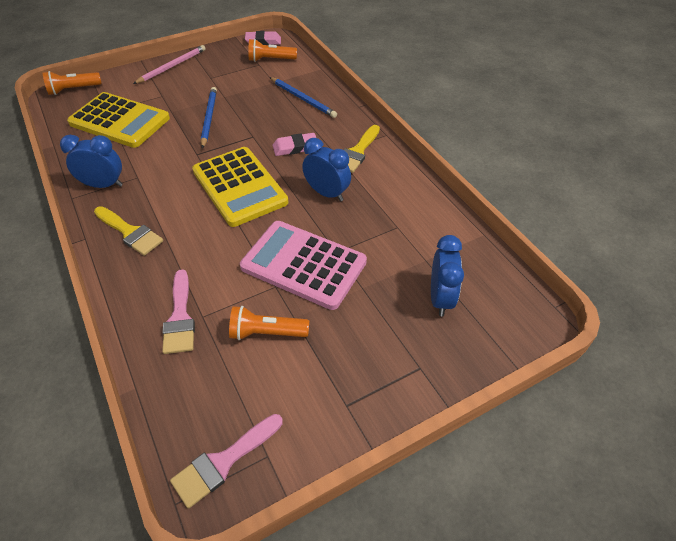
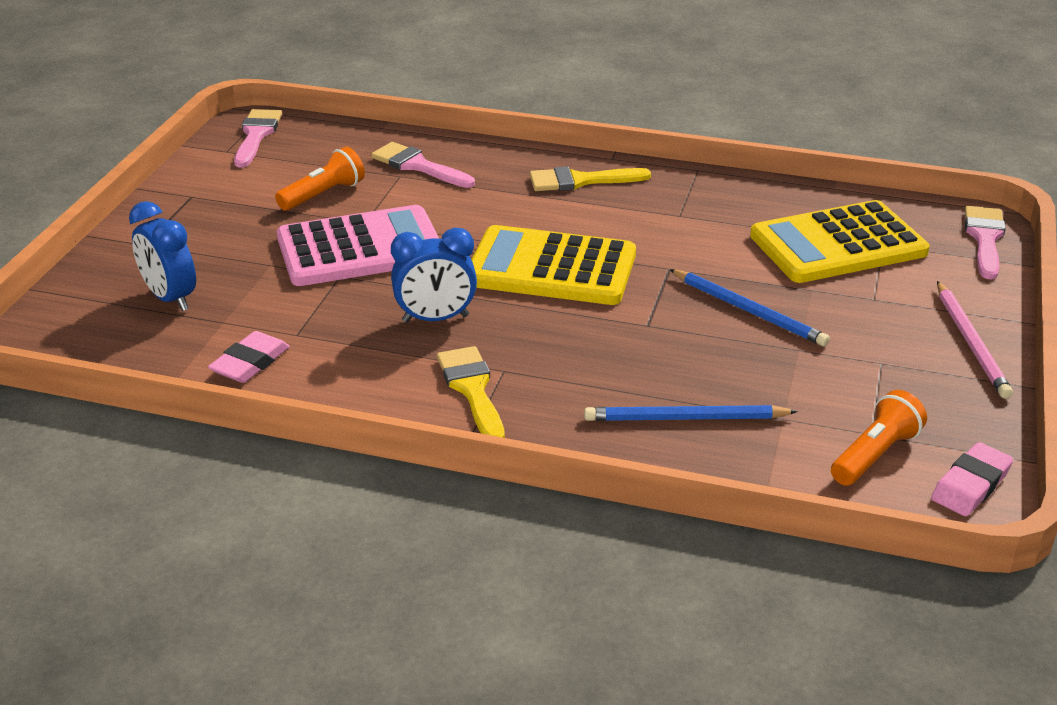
camera: 135 degrees right, 15 degrees down
orange flashlight [42,71,102,95] -> pink brush [965,206,1006,279]
blue clock [60,135,123,188] -> none
pink eraser [272,133,316,156] -> pink eraser moved to [208,331,290,383]

